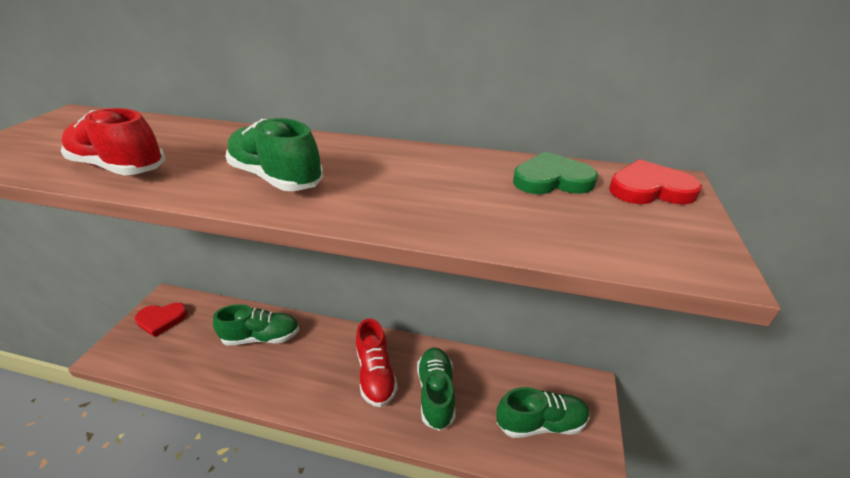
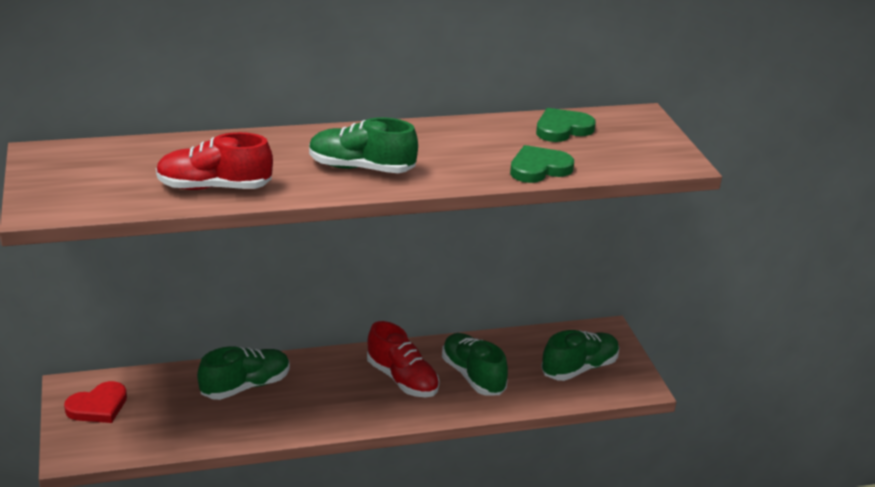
camera: 30 degrees left, 5 degrees down
red heart [609,159,702,204] -> none
none -> green heart [510,145,574,183]

